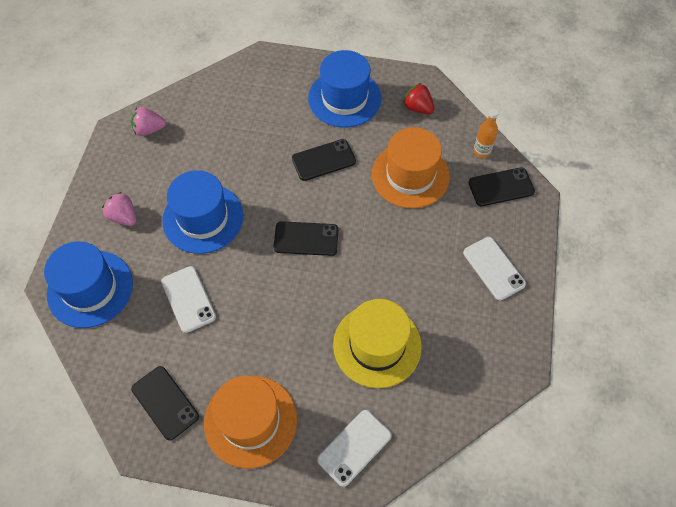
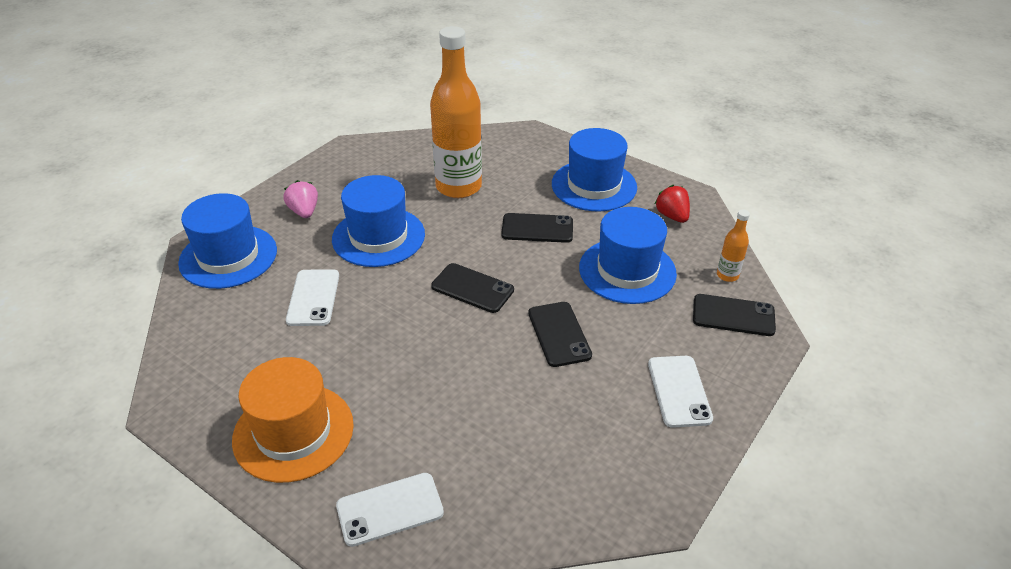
camera: 25 degrees right, 20 degrees down
pink strawberry [131,107,166,136] -> none
black phone [131,366,199,440] -> black phone moved to [529,302,592,367]
yellow hat [333,299,422,388] -> none
orange hat [372,127,450,209] -> blue hat [579,207,677,304]
none -> orange bottle [430,26,482,198]

